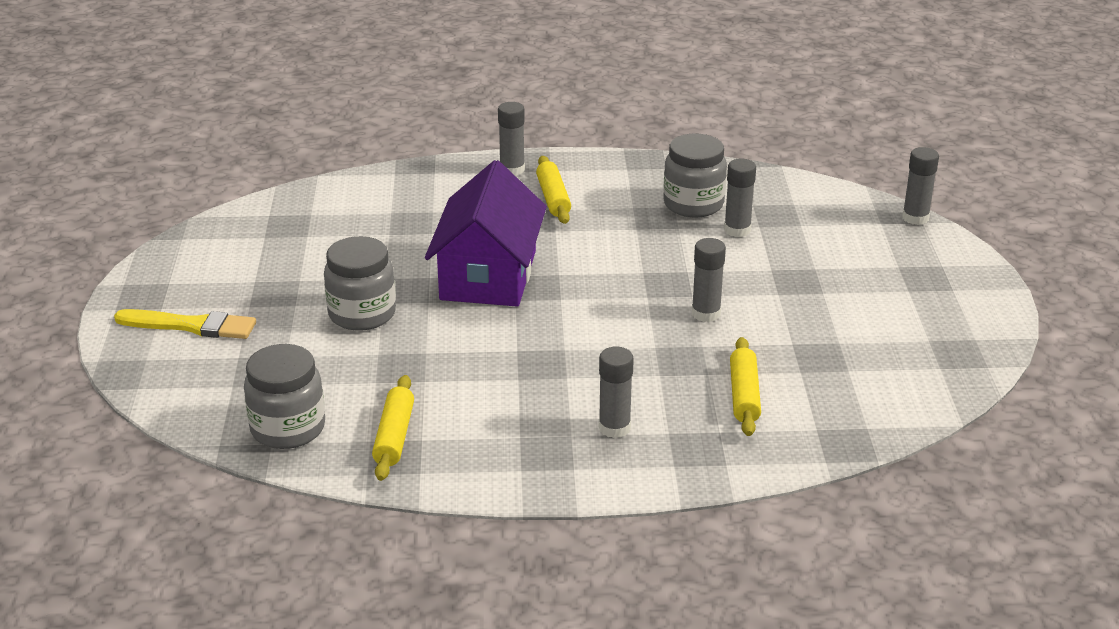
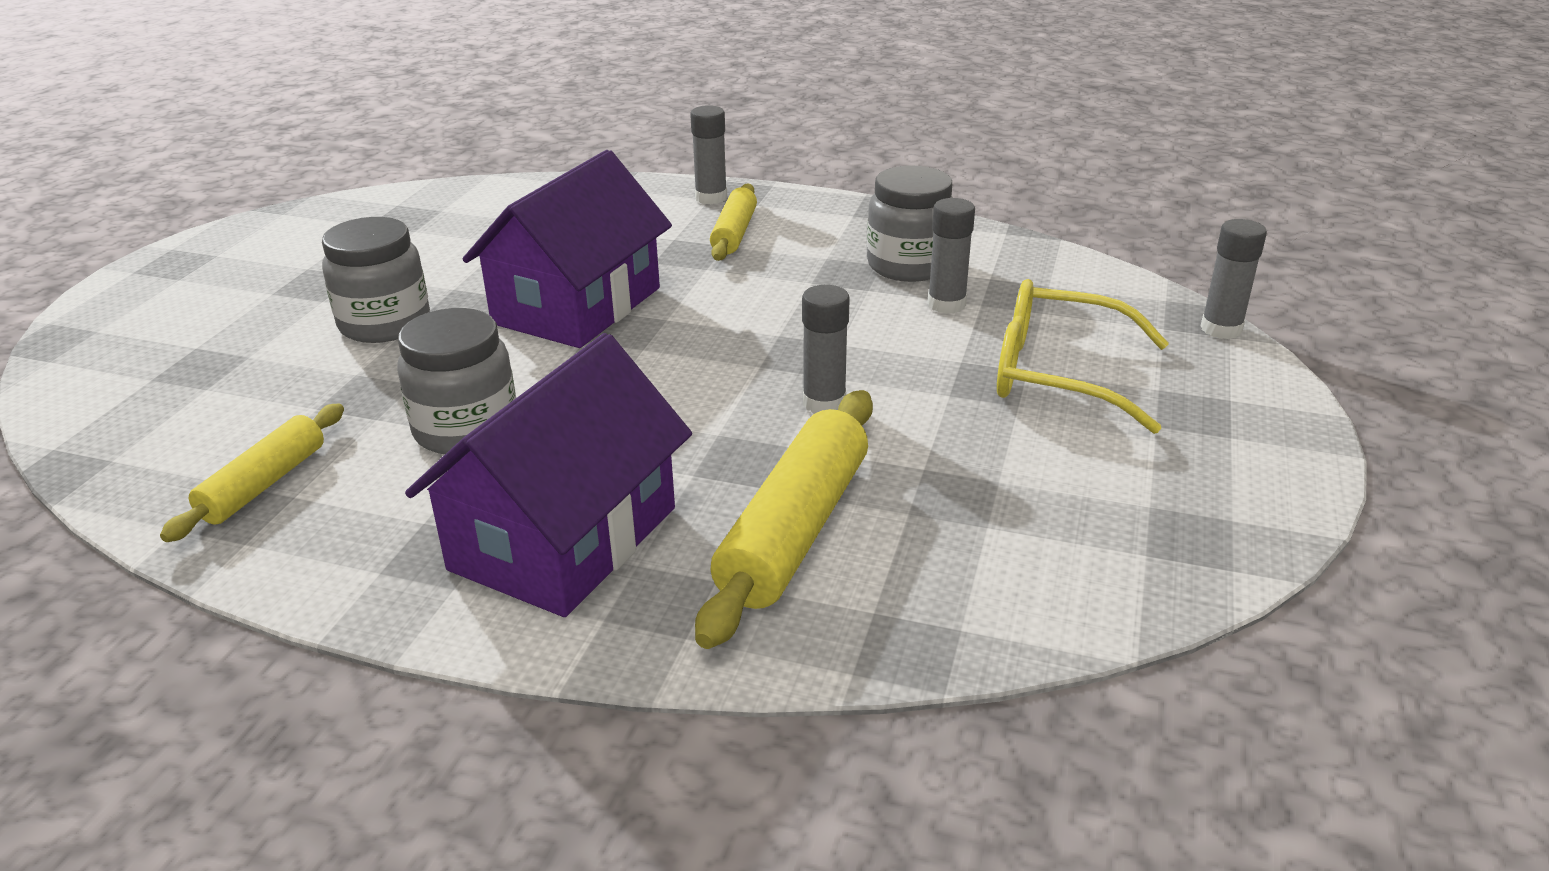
camera: 20 degrees right, 0 degrees up
yellow brush [114,309,256,339] -> none
grey jar [244,344,325,449] -> grey jar moved to [397,308,516,454]
grey glue stick [599,347,634,438] -> purple house [405,333,692,617]
yellow rolling pin [730,337,761,436] -> yellow rolling pin [695,390,873,649], size x1.64
none -> yellow glasses [997,279,1169,434]

